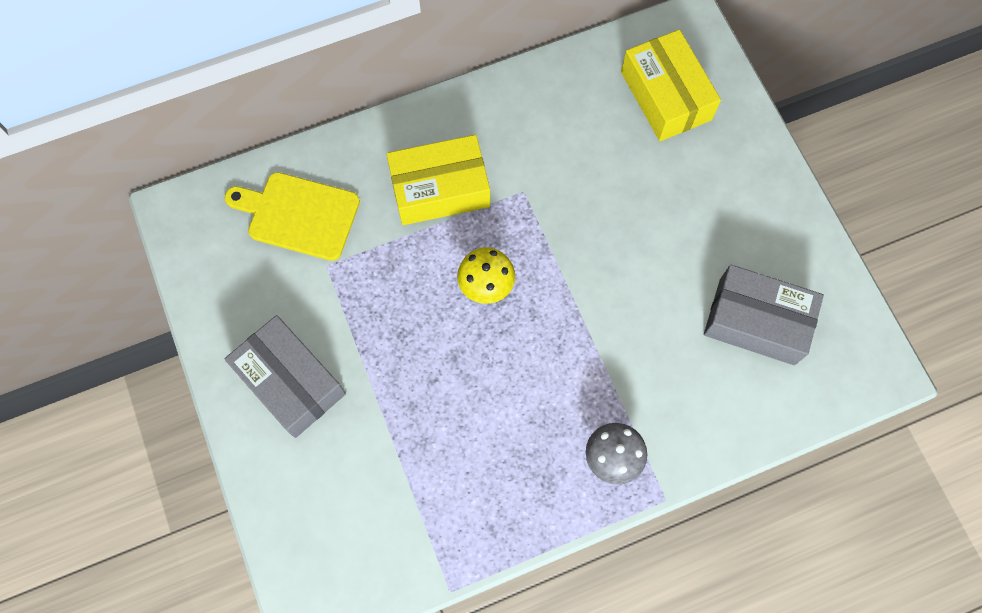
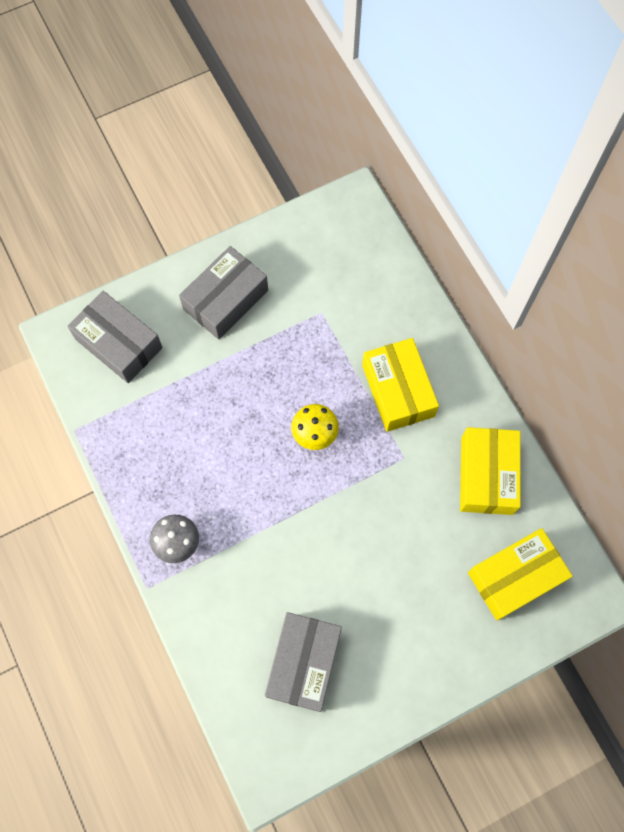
camera: 85 degrees right, 0 degrees up
yellow cutting board [225,172,360,261] -> none
none -> grey box [67,291,163,383]
none -> yellow box [460,427,521,515]

